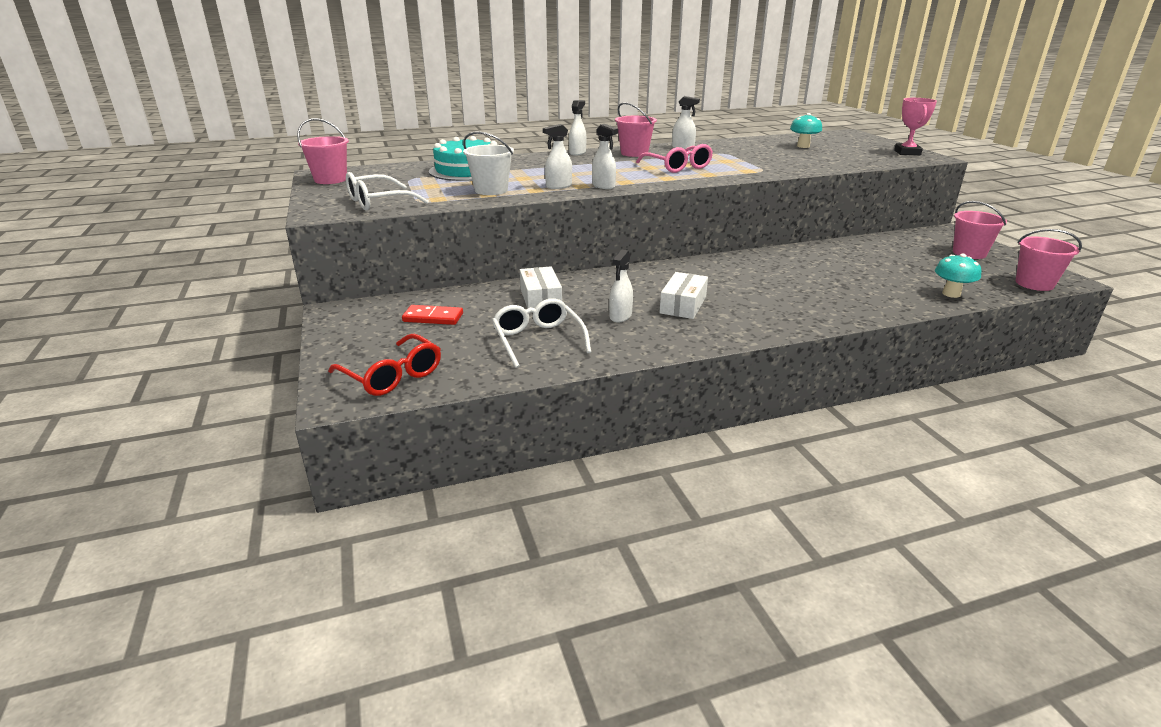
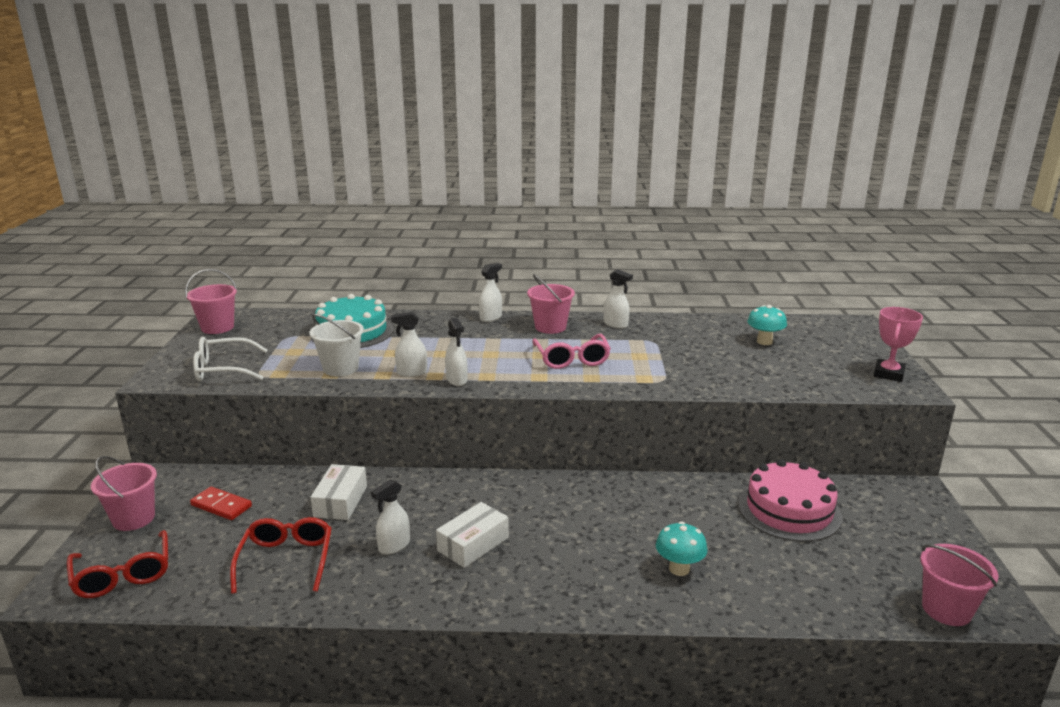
camera: 20 degrees right, 5 degrees down
white glasses [492,298,591,368] -> red glasses [230,517,332,594]
turquoise mushroom [935,254,981,298] -> turquoise mushroom moved to [656,522,708,576]
pink bucket [953,201,1007,259] -> pink bucket moved to [91,456,157,531]
none -> pink cake [738,459,842,542]

